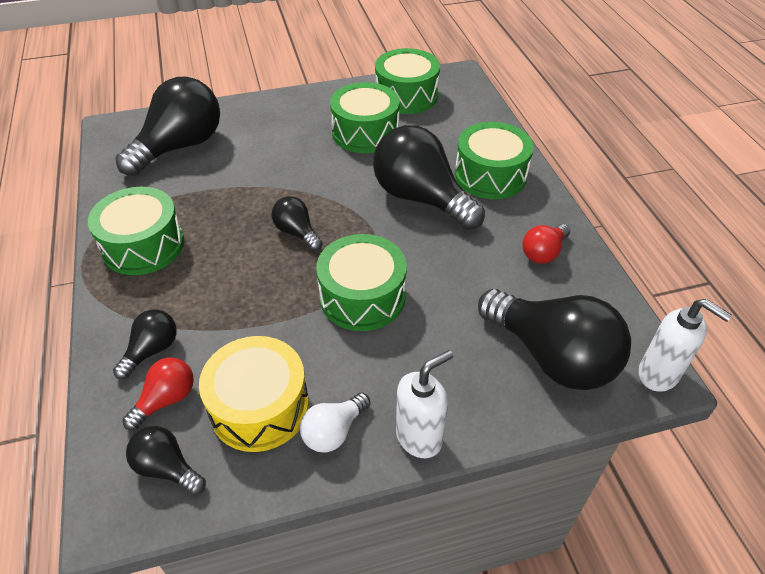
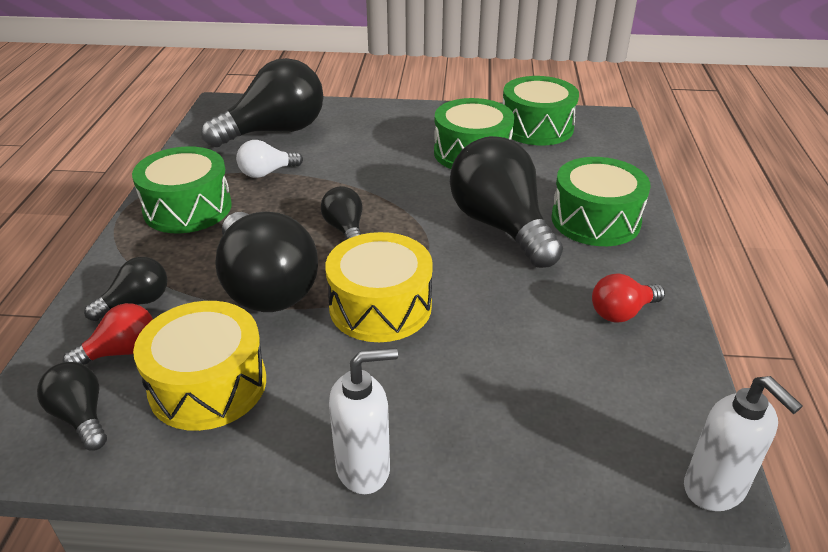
camera: 20 degrees right, 10 degrees down
white light bulb [300,393,370,452] -> white light bulb moved to [236,140,303,178]
green drum [316,234,407,331] -> yellow drum [325,232,433,342]
black light bulb [478,289,631,390] -> black light bulb moved to [215,211,318,312]

